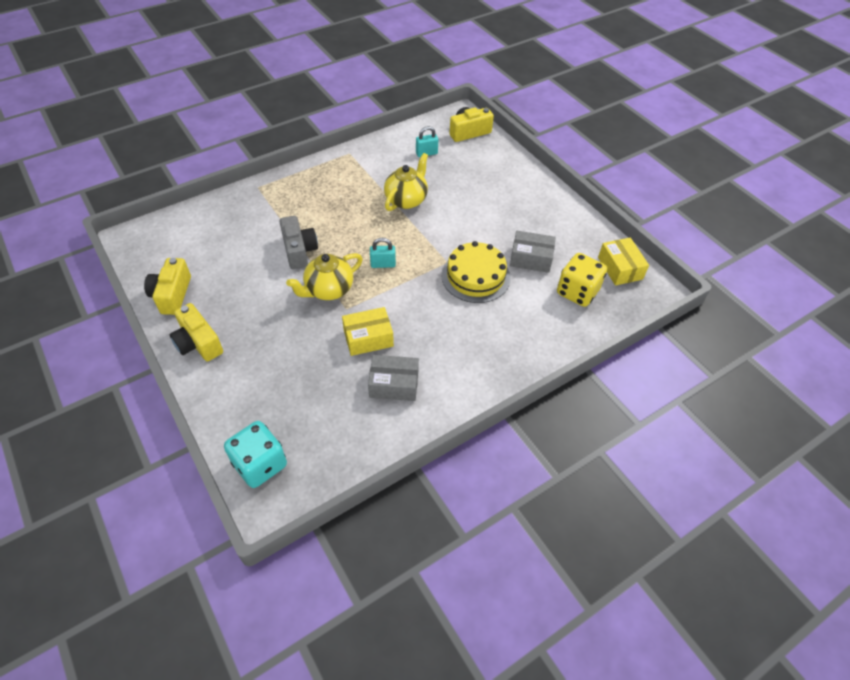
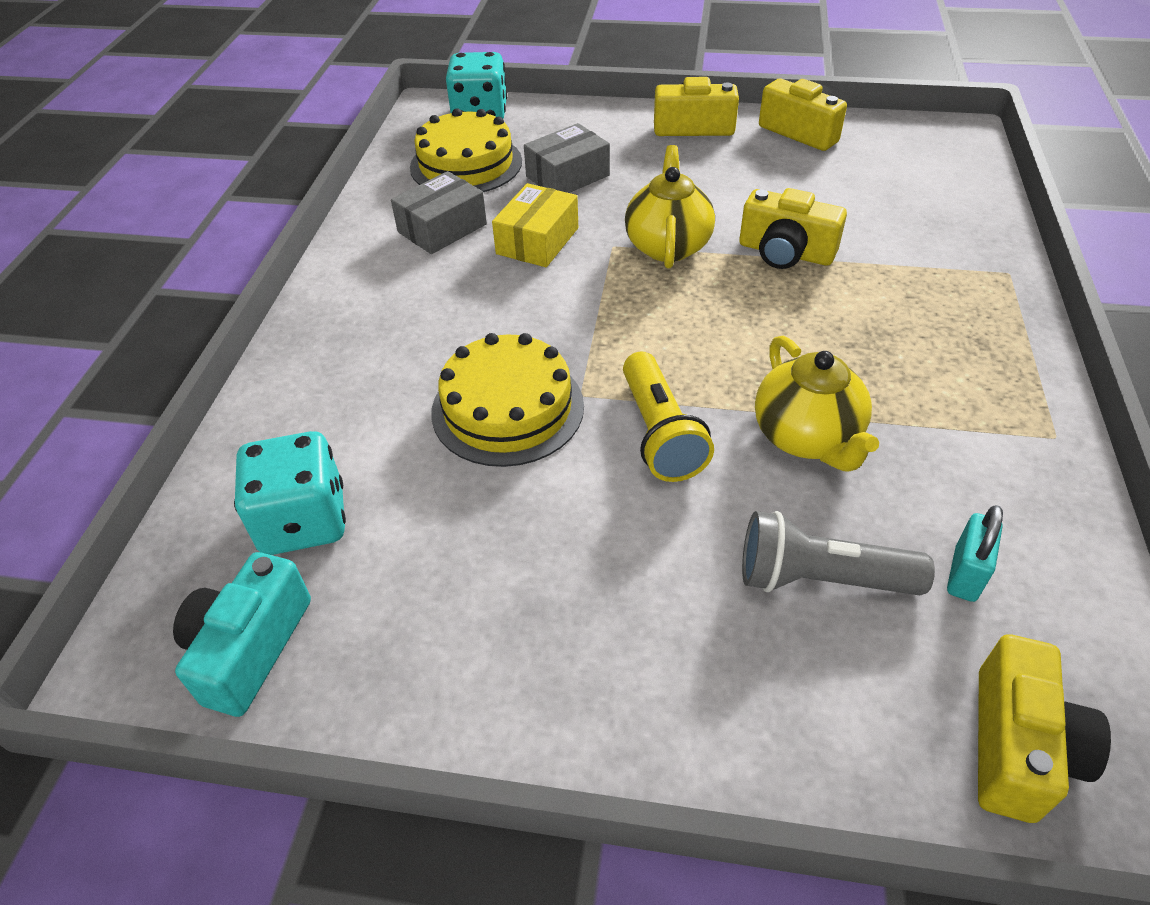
camera: 135 degrees right, 5 degrees down
grey camera [279,216,318,269] -> yellow camera [739,188,847,269]
turquoise padlock [370,238,396,268] -> none
grey box [510,231,556,273] -> grey box moved to [524,123,610,193]
yellow dice [557,253,607,307] -> turquoise dice [234,431,346,555]
yellow box [598,238,649,286] -> turquoise camera [173,552,311,717]
none -> yellow cake [410,108,522,192]
none -> yellow flashlight [623,352,714,482]
none -> grey flashlight [742,511,935,595]

